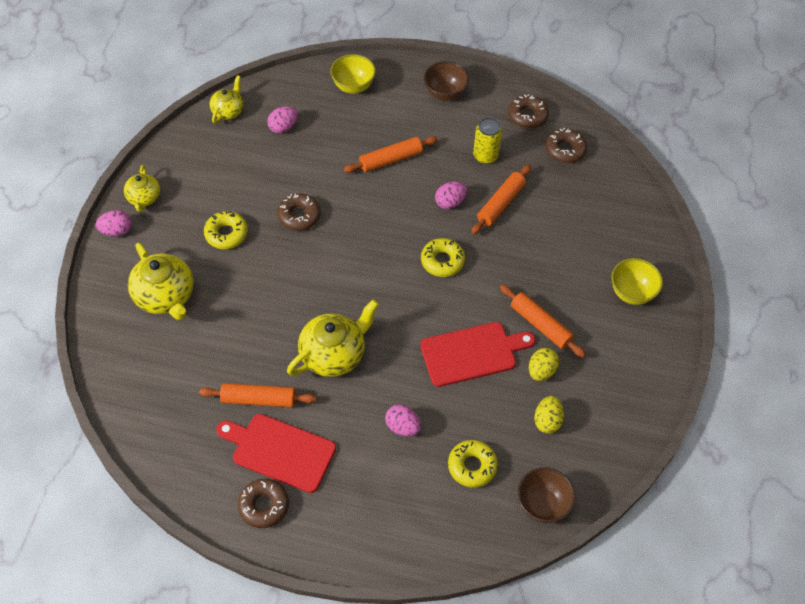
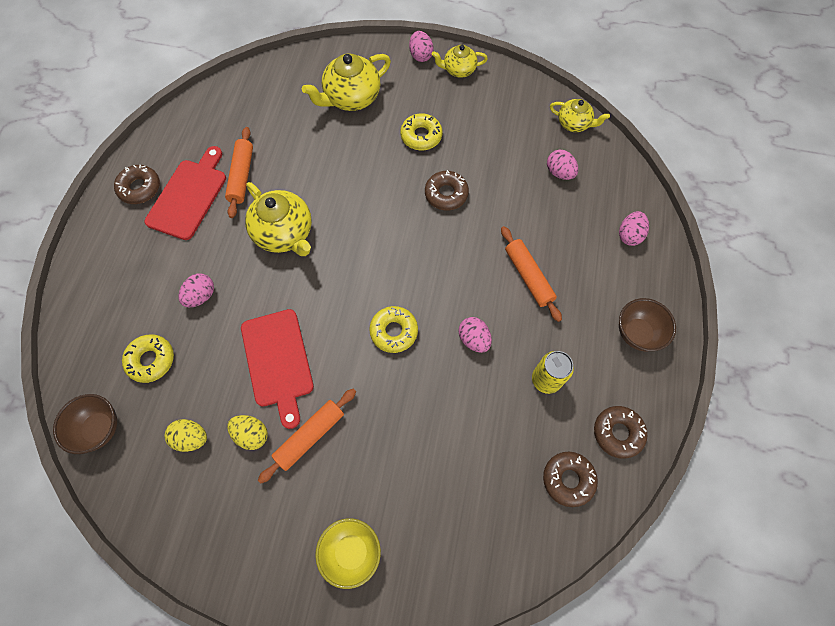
camera: 90 degrees right, 10 degrees up
yellow bowl [330,54,376,94] -> pink egg [619,211,649,246]
orange rolling pin [471,164,531,235] -> none

